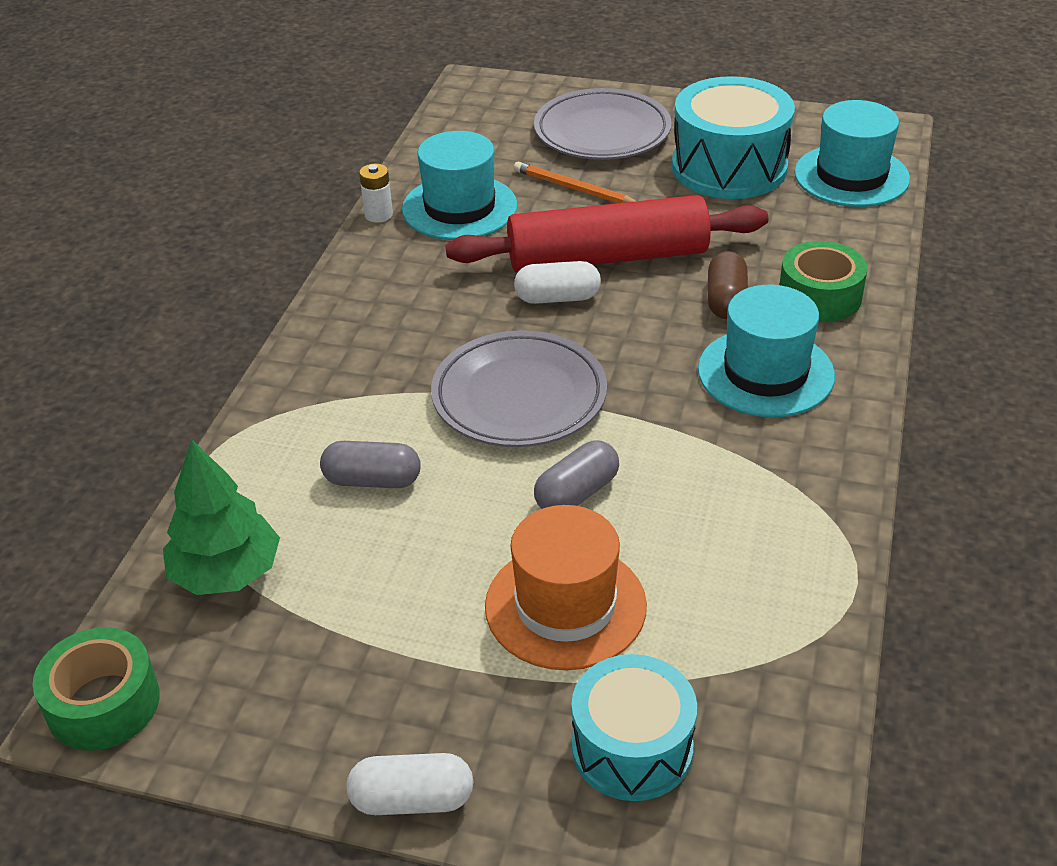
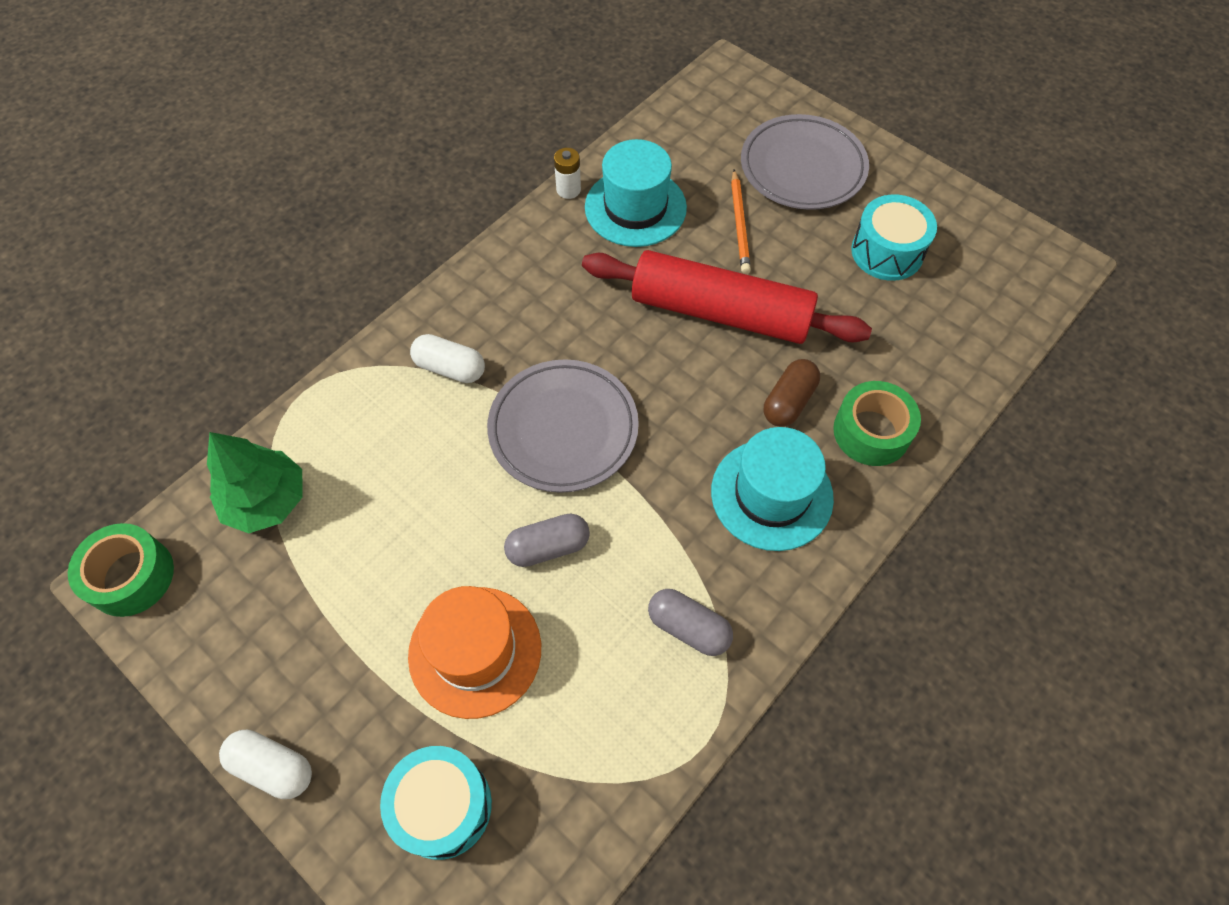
camera: 25 degrees right, 20 degrees up
grey capsule [320,441,421,488] -> grey capsule moved to [648,589,733,656]
orange pencil [514,162,636,203] -> orange pencil turned 150 degrees counterclockwise [731,169,751,274]
white capsule [514,261,601,304] -> white capsule moved to [410,334,485,383]
turquoise drum [672,76,795,199] -> turquoise drum [851,194,937,281], size x0.66
turquoise hat [794,100,910,207] -> none

